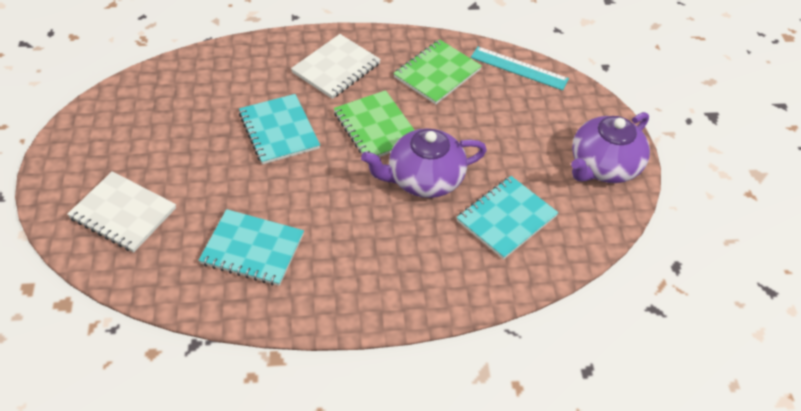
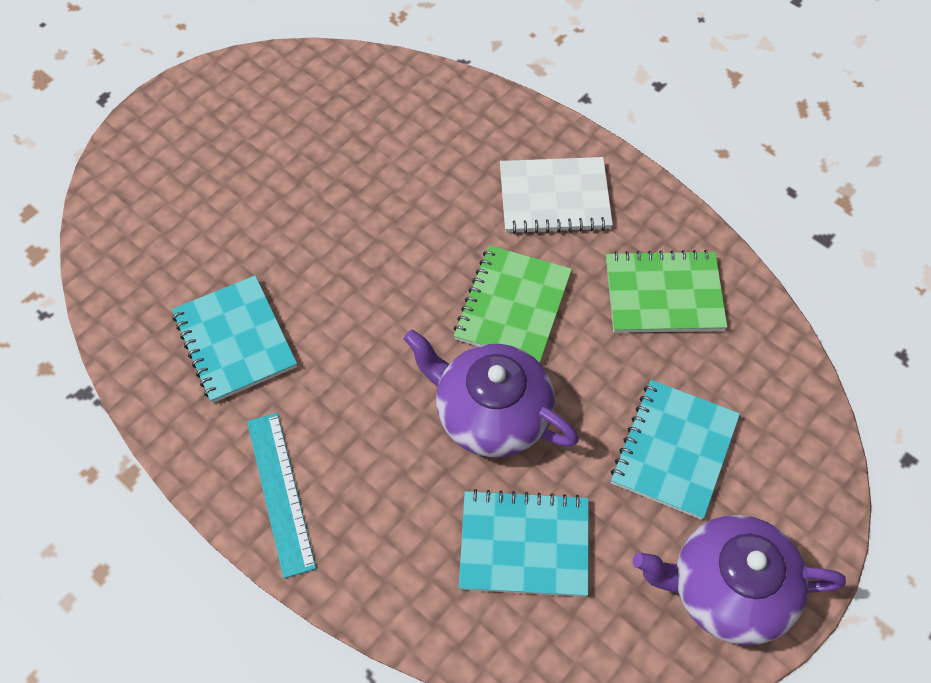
camera: 50 degrees right, 10 degrees up
white notebook [67,171,176,252] -> none
turquoise notebook [239,94,320,164] -> turquoise notebook moved to [611,380,740,520]
turquoise ruler [471,46,569,90] -> turquoise ruler moved to [247,413,316,579]

